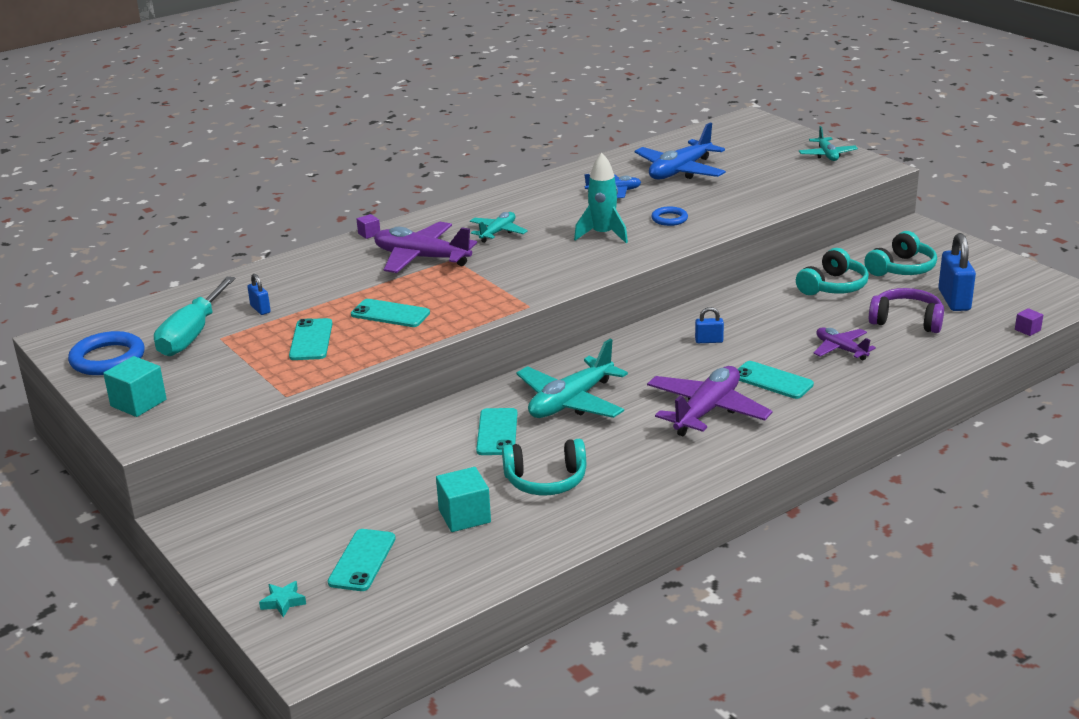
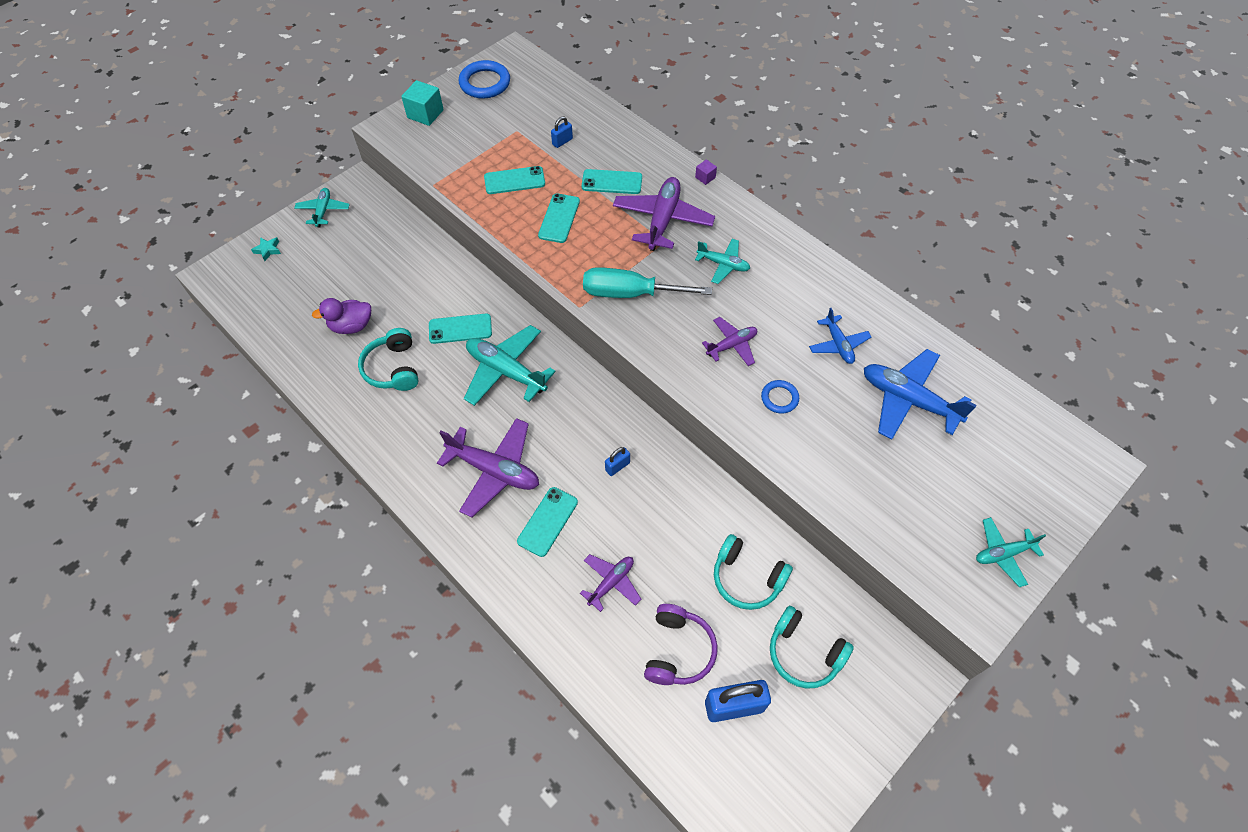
camera: 80 degrees right, 30 degrees up
turquoise screwdriver [154,277,236,356] -> turquoise screwdriver moved to [583,267,712,298]
turquoise phone [328,529,396,591] -> turquoise phone moved to [582,169,642,194]
turquoise cube [436,467,491,532] -> purple duck [312,298,371,334]
turquoise rocket [574,153,628,243] -> purple plane [702,317,757,366]
blue padlock [695,307,724,343] -> blue padlock turned 60 degrees clockwise [605,447,630,476]
purple cube [1015,308,1043,336] -> none
none -> turquoise plane [295,188,350,228]

